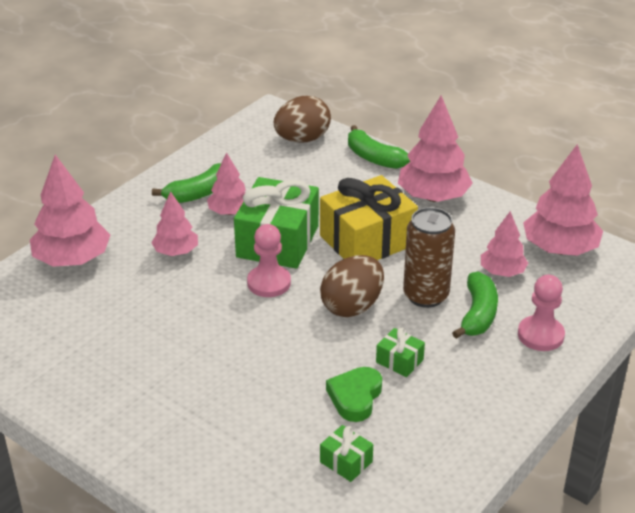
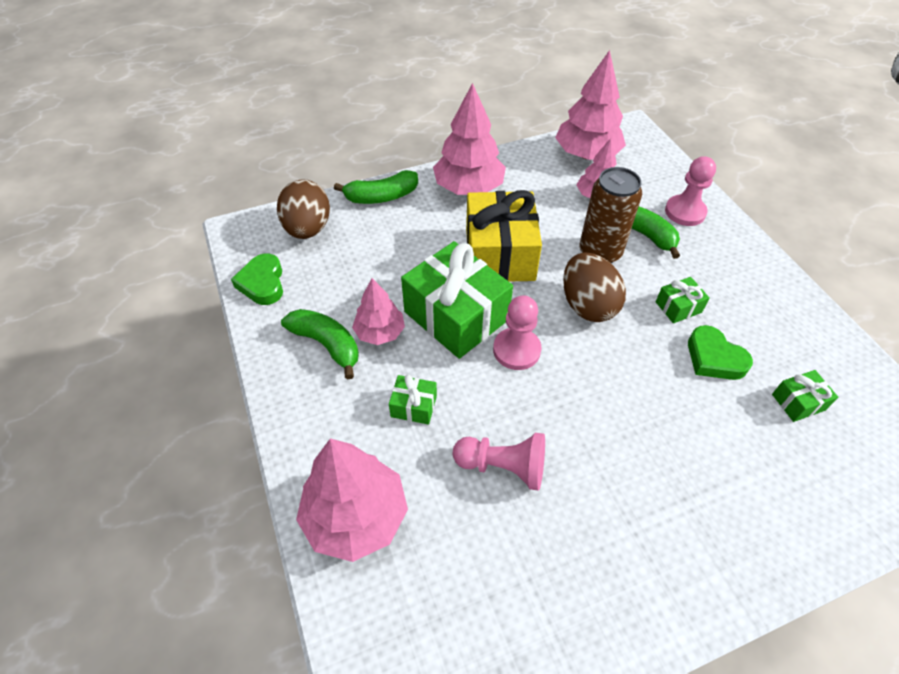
camera: 60 degrees left, 15 degrees up
pink tree [151,191,198,256] -> green gift [389,375,437,425]
green banana [152,163,221,203] -> green banana turned 45 degrees counterclockwise [281,309,359,379]
none -> green heart [231,254,283,305]
none -> pink pawn [453,433,545,491]

